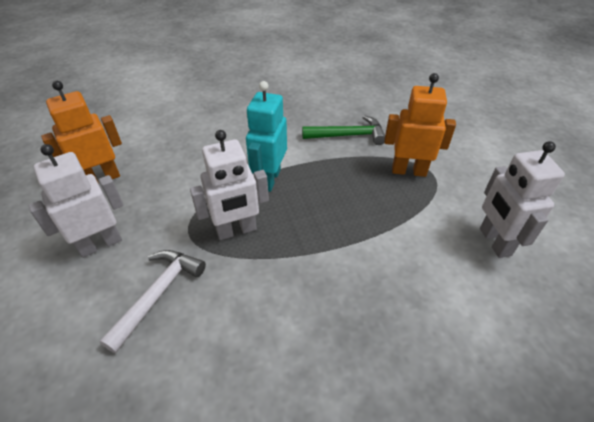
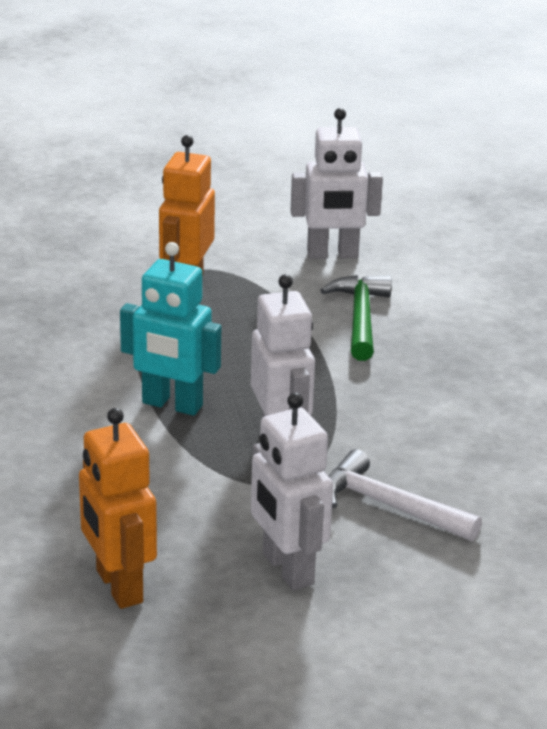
camera: 85 degrees left, 15 degrees down
green hammer [302,115,385,145] -> green hammer moved to [320,275,392,361]

